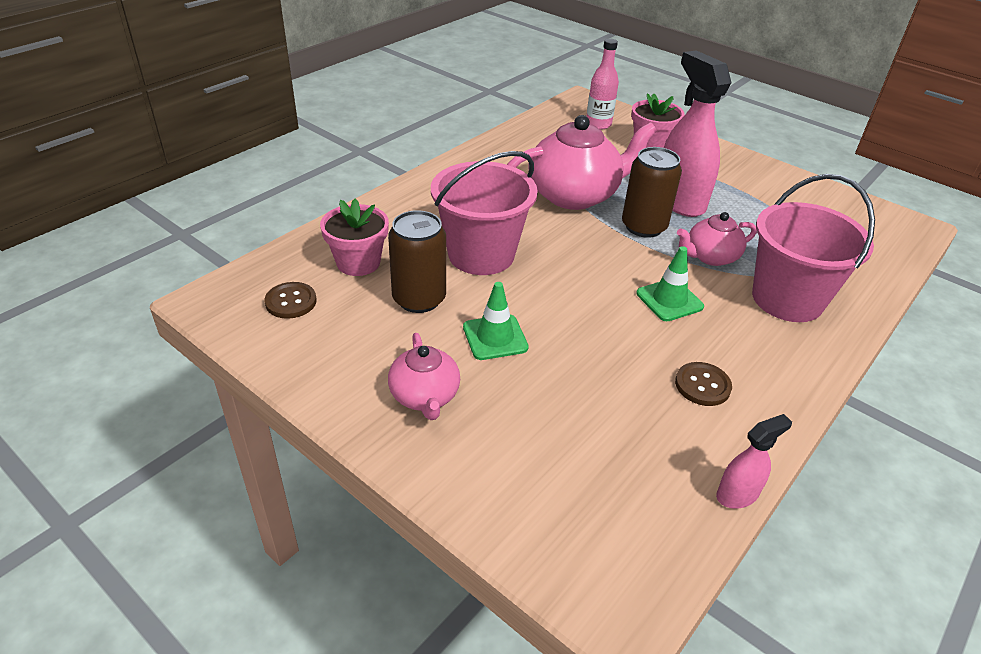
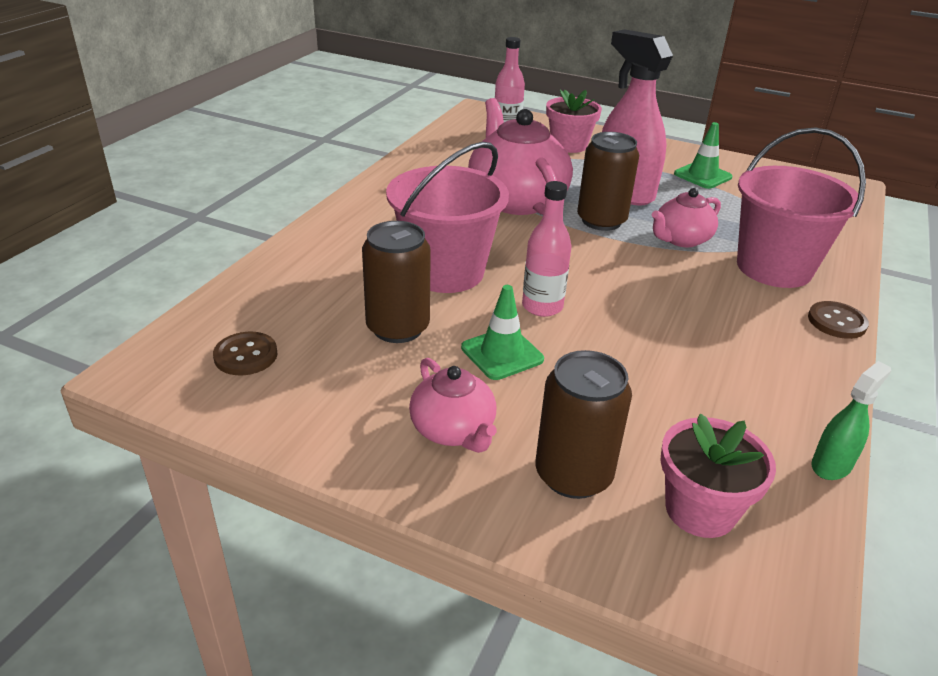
camera: 15 degrees left, 5 degrees down
pink flower pot [320,199,389,276] -> pink flower pot moved to [660,414,776,538]
pink teapot [507,115,657,210] -> pink teapot turned 75 degrees counterclockwise [468,98,573,215]
green traffic cone [636,246,704,321] -> green traffic cone moved to [674,122,732,189]
brown button [675,362,732,406] -> brown button moved to [808,301,869,339]
pink spray bottle [716,414,792,509] -> green spray bottle [811,361,891,480]
none -> pink bottle [522,181,571,317]
none -> brown can [535,350,632,499]

